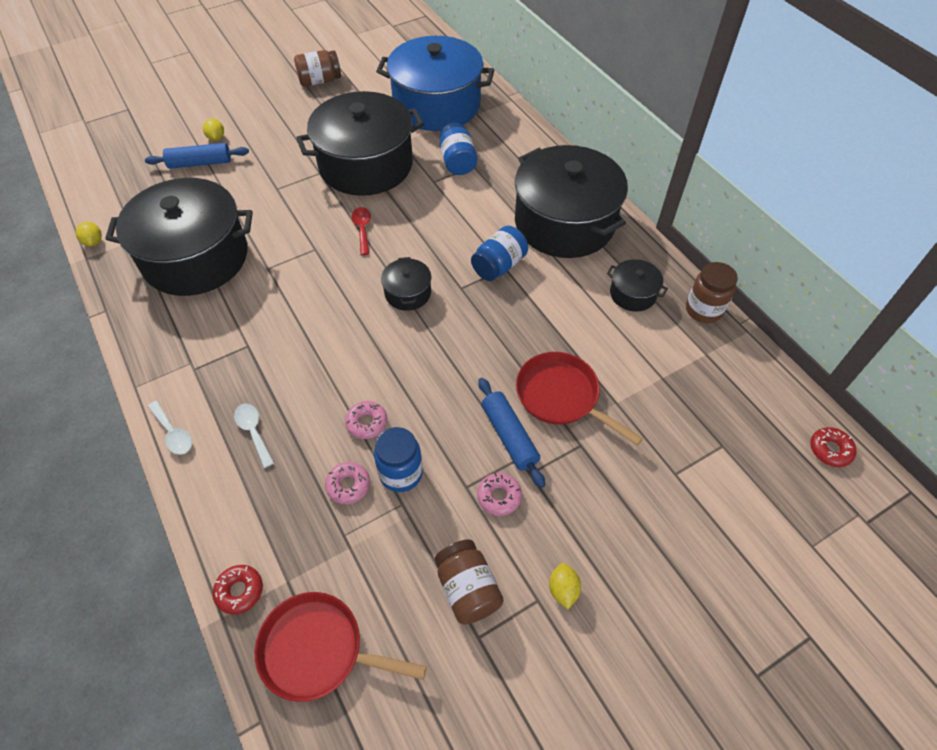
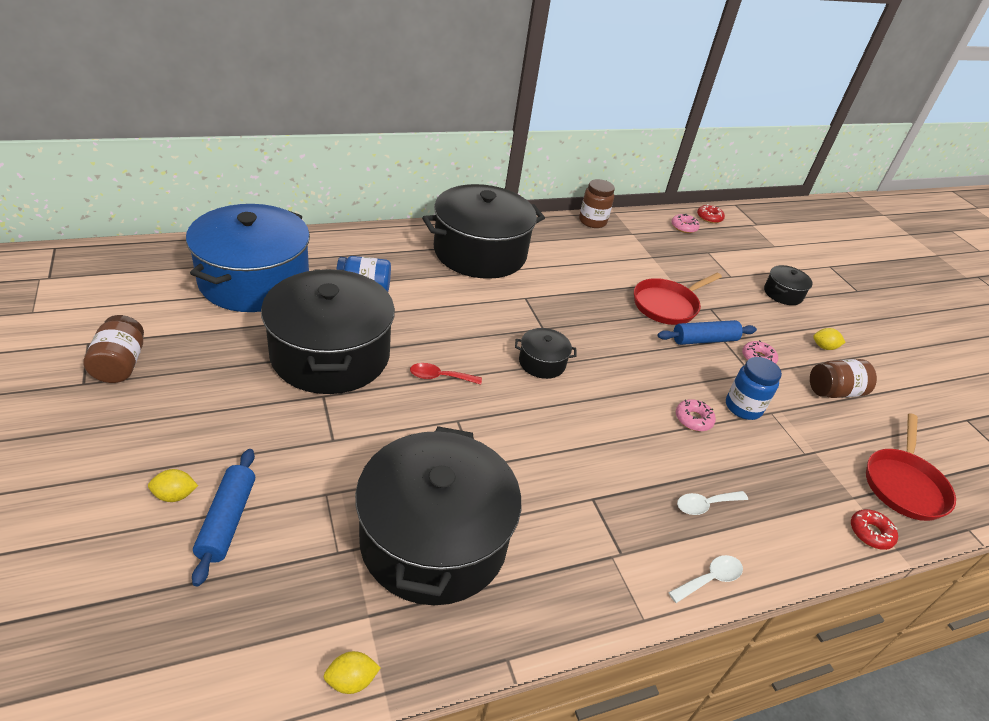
camera: 85 degrees left, 15 degrees down
pink donut [325,462,370,504] -> pink donut moved to [671,214,700,233]
blue jar [471,226,528,281] -> none
black pot [607,259,668,312] -> black pot moved to [764,265,813,305]

